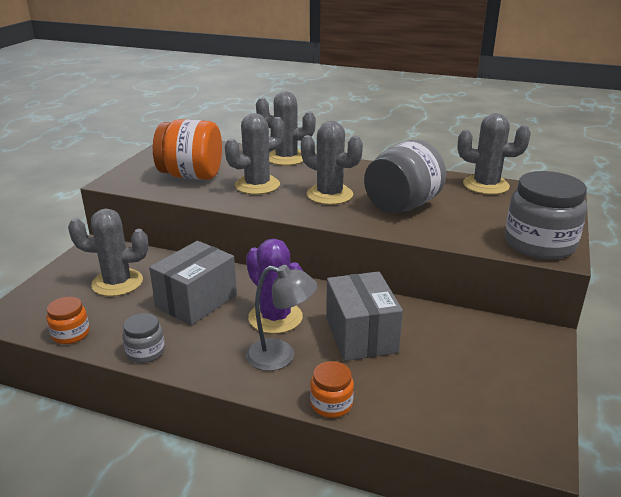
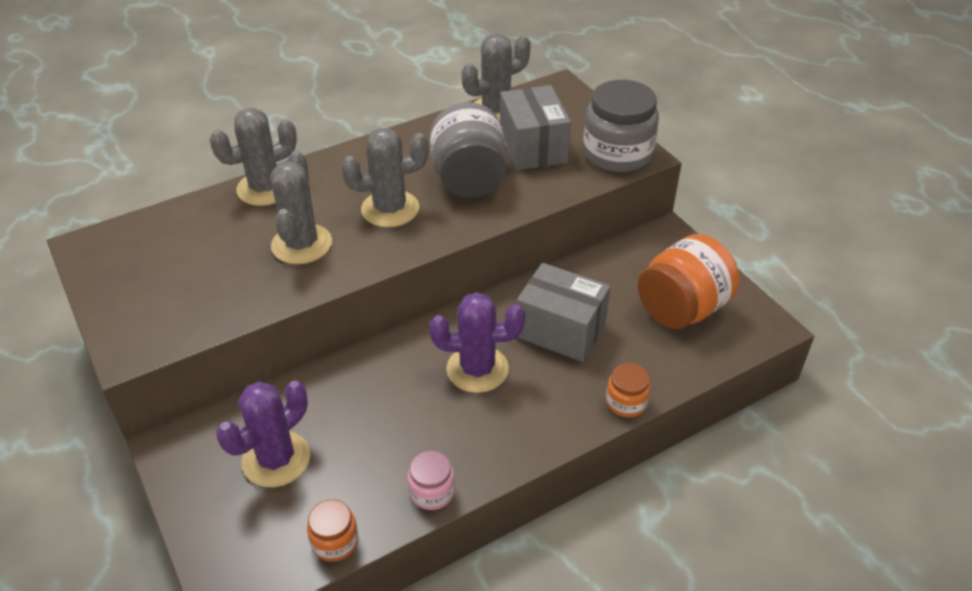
camera: 50 degrees left, 15 degrees up
grey cactus [68,209,148,296] -> purple cactus [216,381,310,487]
grey jar [122,313,165,363] -> pink jar [408,451,455,510]
grey box [149,241,237,325] -> grey box moved to [500,85,571,171]
orange jar [153,119,222,180] -> orange jar moved to [638,234,740,329]
grey lamp [246,265,318,371] -> none

